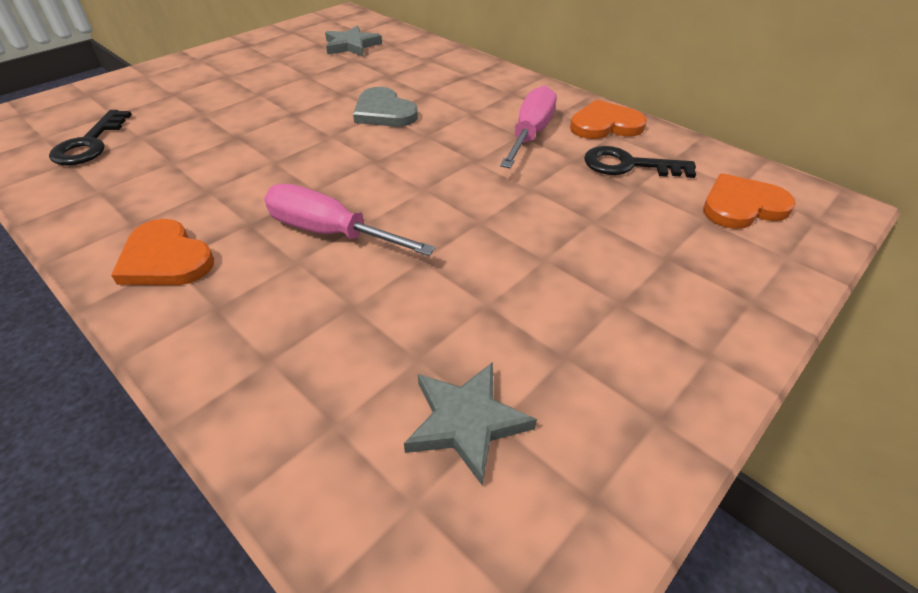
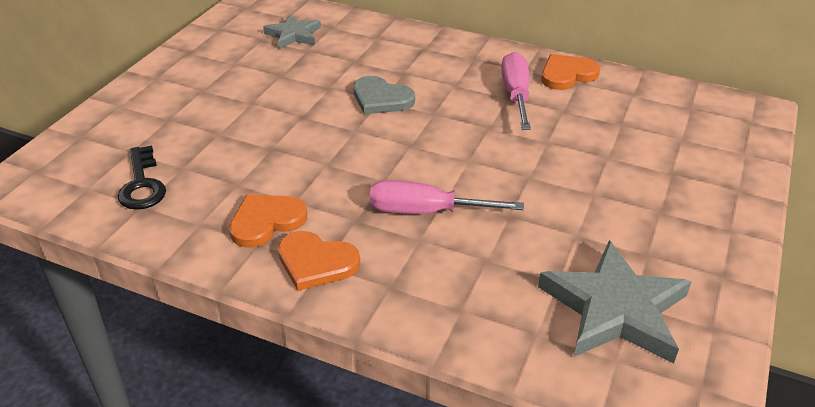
camera: 20 degrees left, 5 degrees down
grey star [404,362,537,486] -> grey star [538,240,692,363], size x1.72
black key [584,146,696,178] -> none
orange heart [703,173,796,229] -> orange heart moved to [229,194,307,248]

